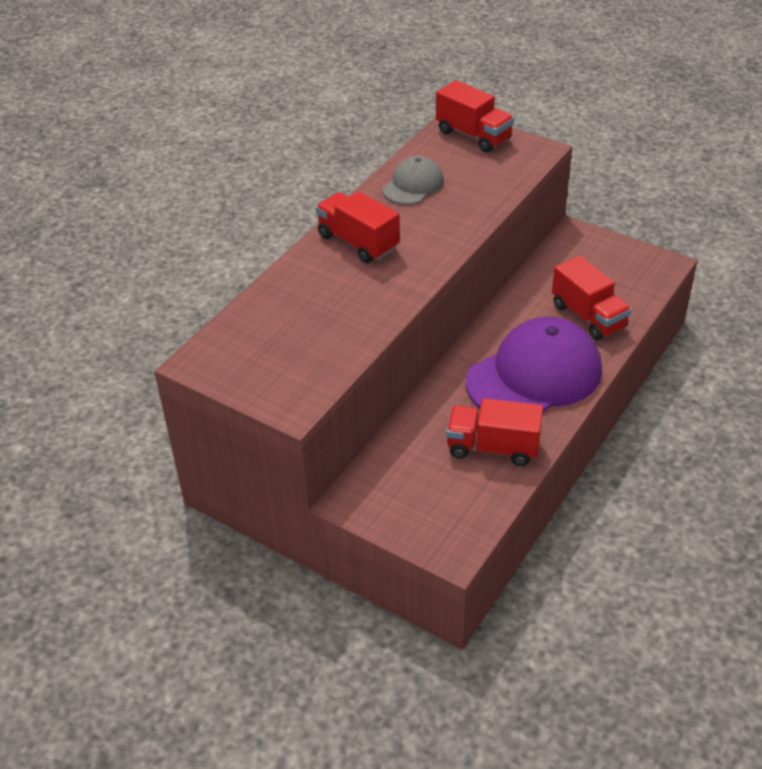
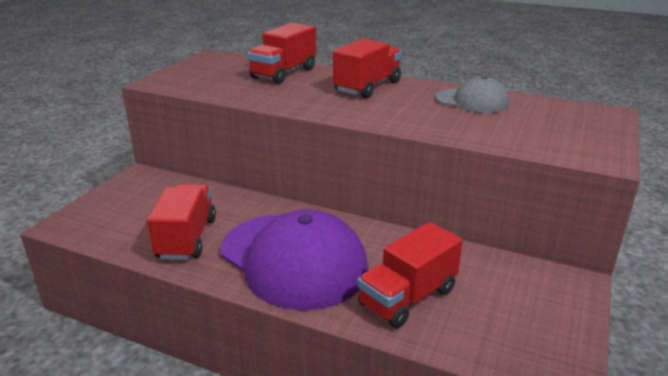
camera: 80 degrees right, 15 degrees down
red truck [436,80,514,153] -> red truck moved to [247,23,316,84]

